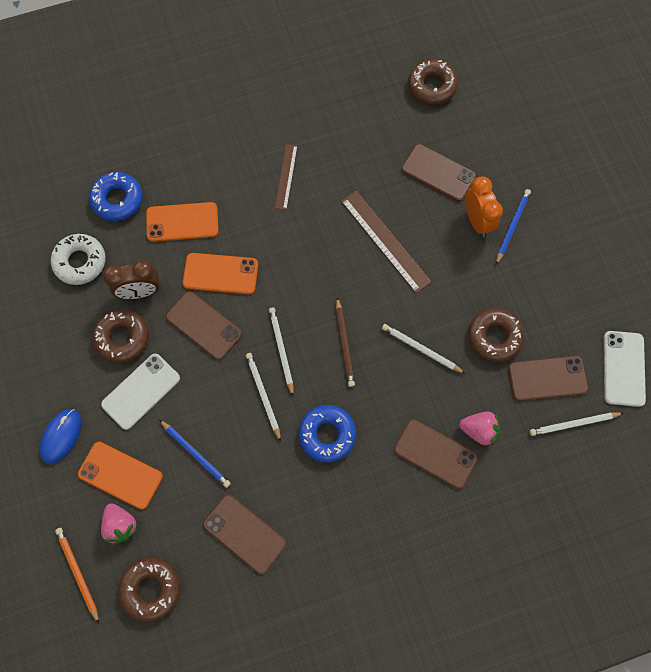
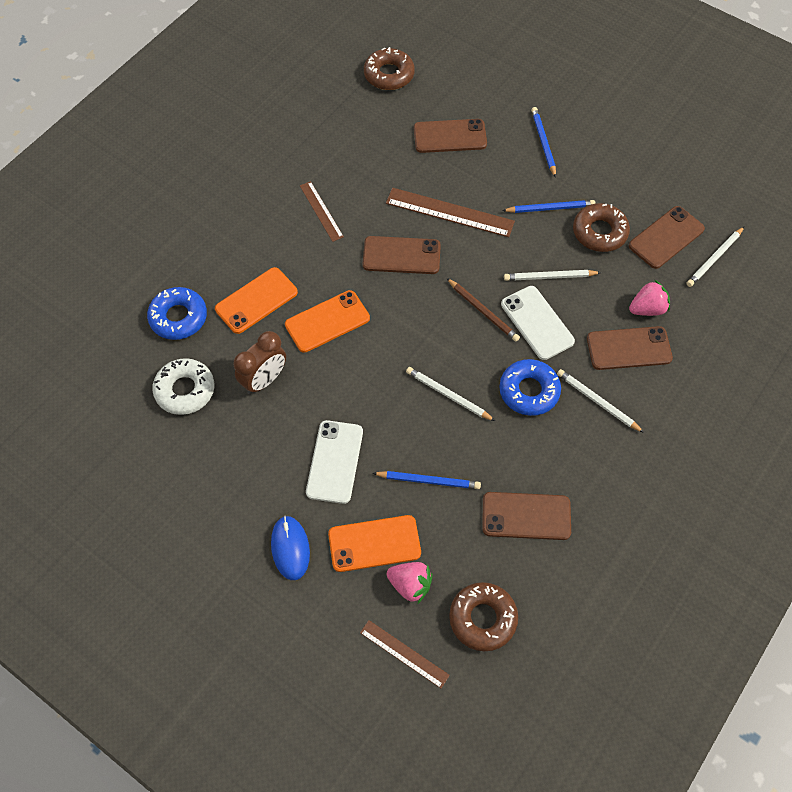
camera: 35 degrees left, 10 degrees down
orange pencil [55,528,99,623] -> brown ruler [360,620,450,688]
brown donut [92,309,149,363] -> none
brown phone [166,291,242,360] -> brown phone moved to [363,236,441,274]
white pencil [269,307,294,396] -> white pencil moved to [557,369,644,433]
orange clock [466,176,503,237] -> none
white phone [604,331,646,407] -> white phone moved to [501,286,575,360]
none -> blue pencil [502,200,596,213]

